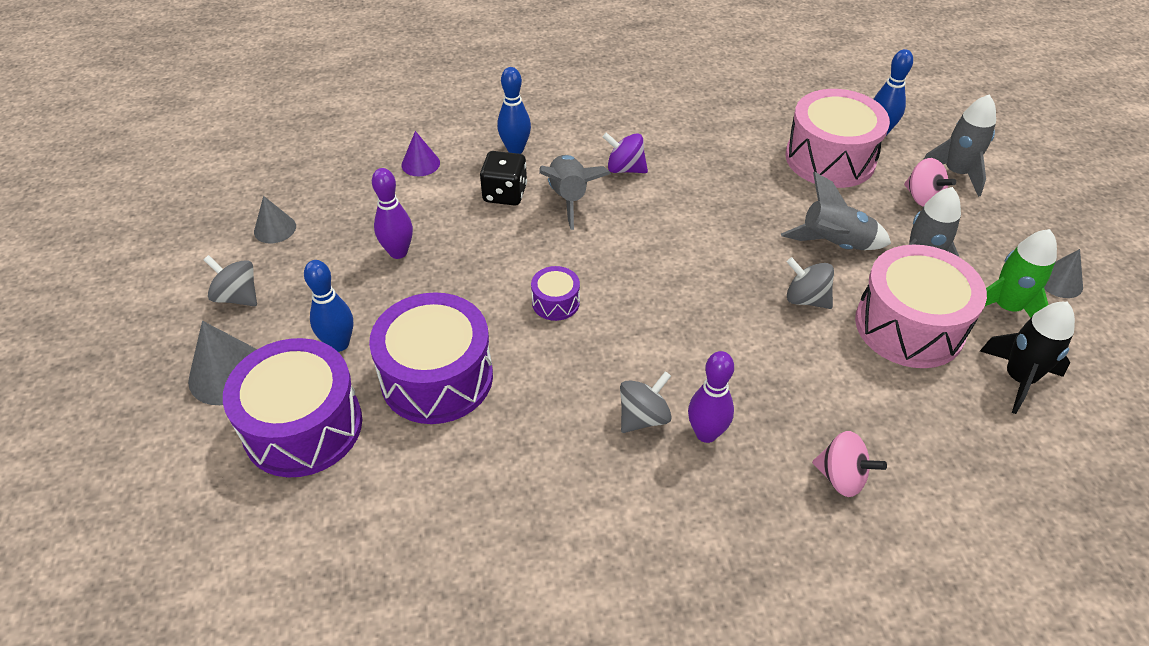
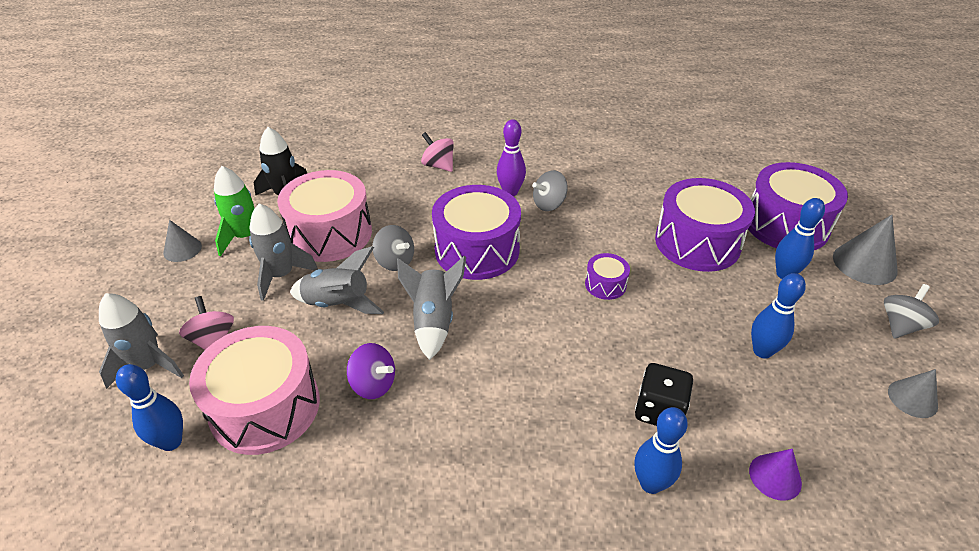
camera: 170 degrees left, 5 degrees down
grey spinning top [204,255,257,306] -> grey spinning top turned 90 degrees counterclockwise [884,284,939,338]
purple bowling pin [372,168,413,259] -> blue bowling pin [751,273,806,359]
grey rocket [539,155,611,230] -> grey rocket moved to [397,256,466,360]
purple spinning top [603,132,648,173] -> purple spinning top moved to [347,343,395,399]
none -> purple drum [432,185,521,280]

